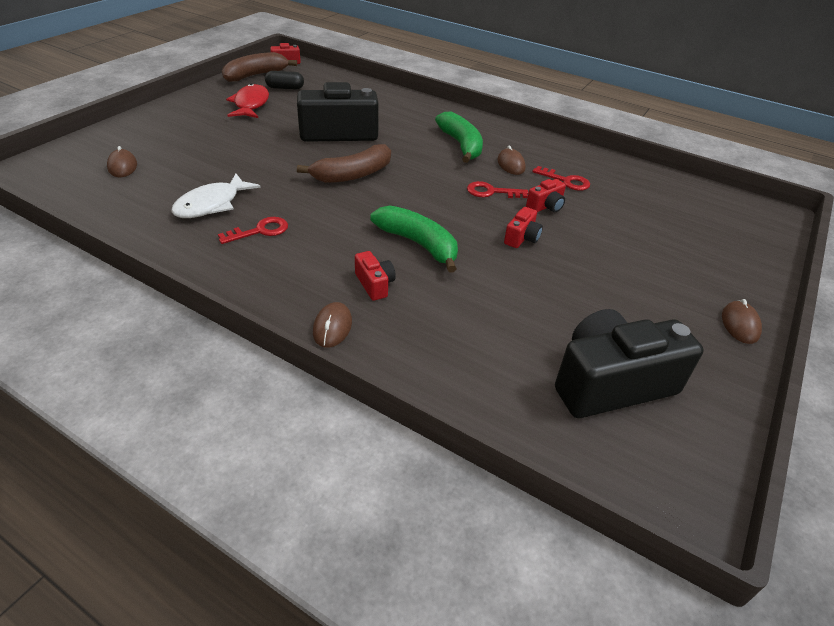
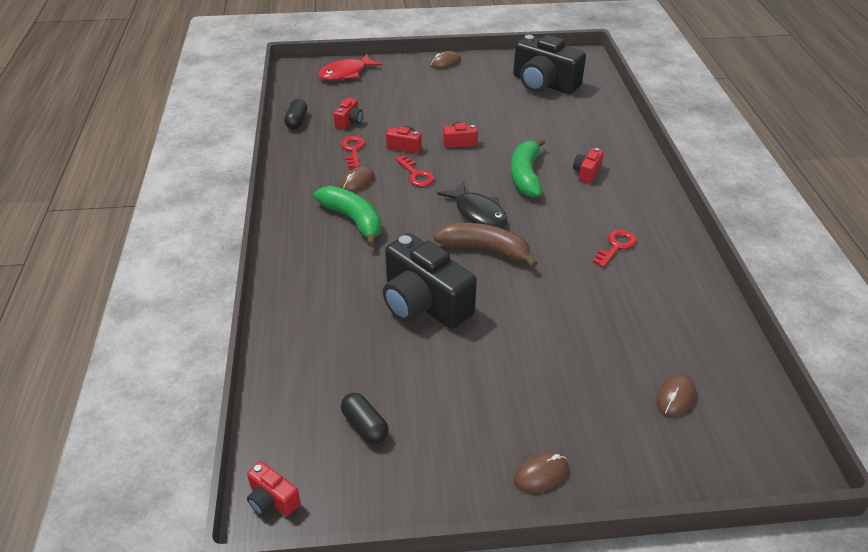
camera: 125 degrees left, 0 degrees up
white fish [171,173,261,218] -> none
red key [218,217,288,244] -> red key turned 105 degrees clockwise [593,230,637,268]
brown banana [222,52,297,82] -> none
red fish [226,84,269,118] -> red fish moved to [318,54,382,81]
brown mouse [313,302,352,348] -> brown mouse moved to [514,452,568,493]
green banana [435,112,483,163] -> green banana turned 105 degrees clockwise [314,186,382,247]
none -> black capsule [284,99,307,129]
none -> red camera [334,98,363,129]
none -> black fish [438,181,508,229]

